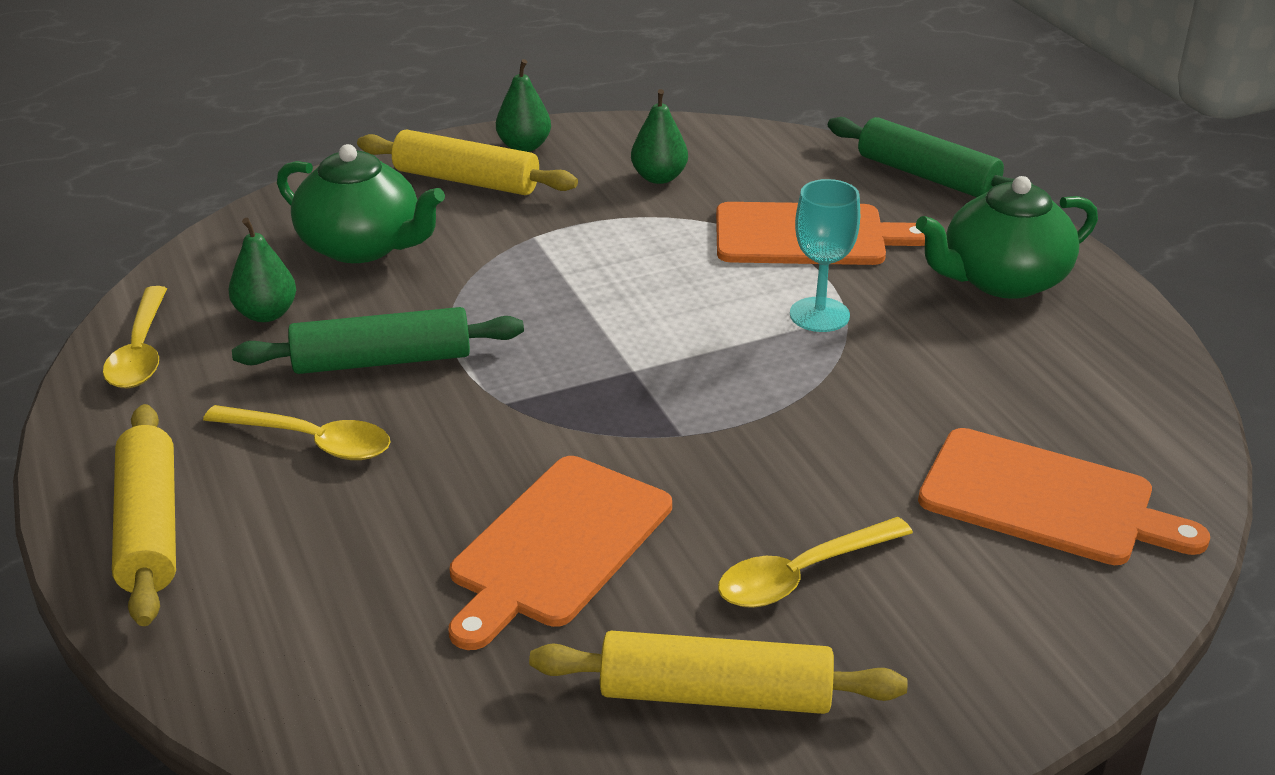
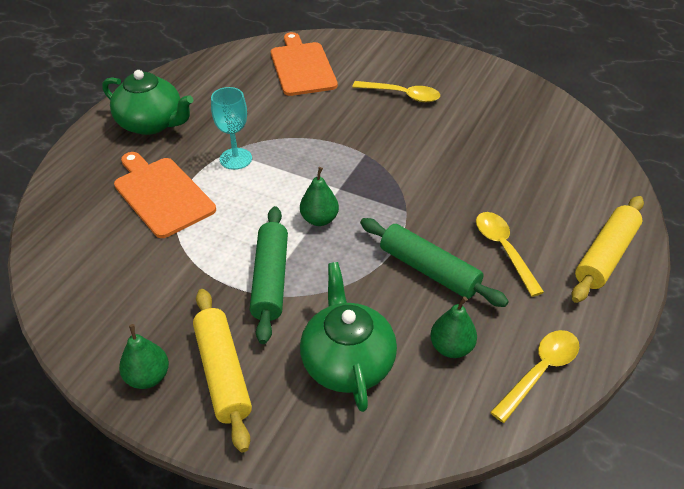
camera: 130 degrees left, 10 degrees up
orange cutting board [448,456,672,650] -> none
yellow rolling pin [529,631,908,714] -> none
green pear [631,89,688,184] -> green pear moved to [300,167,339,226]
green rolling pin [828,117,1034,197] -> green rolling pin moved to [250,206,288,344]

